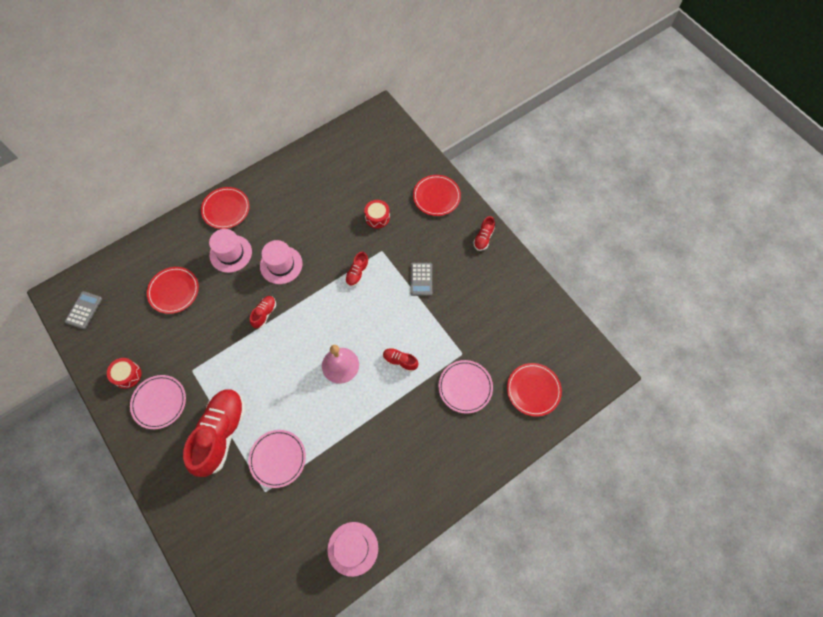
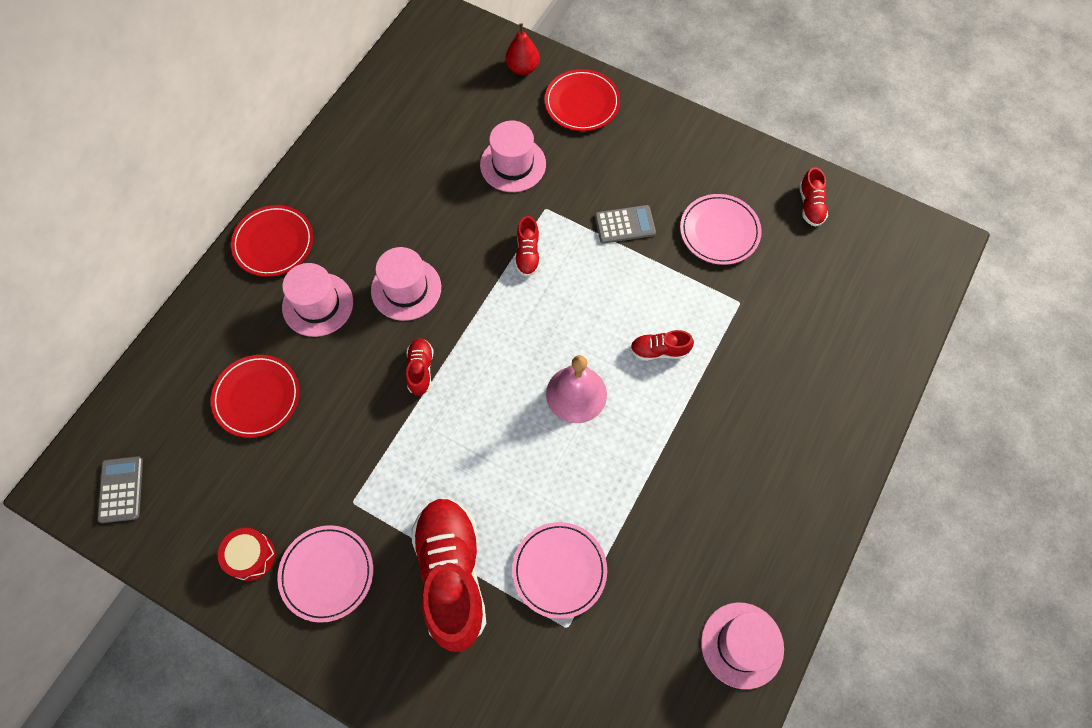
camera: 25 degrees left, 0 degrees up
red drum [364,200,390,228] -> pink hat [480,121,546,192]
grey calculator [410,263,432,296] -> grey calculator turned 75 degrees counterclockwise [595,205,656,244]
pink plate [438,360,493,414] -> pink plate moved to [680,194,762,265]
red shoe [473,216,495,251] -> red shoe moved to [799,167,828,227]
red plate [507,363,562,417] -> none
none -> red pear [506,23,540,75]

